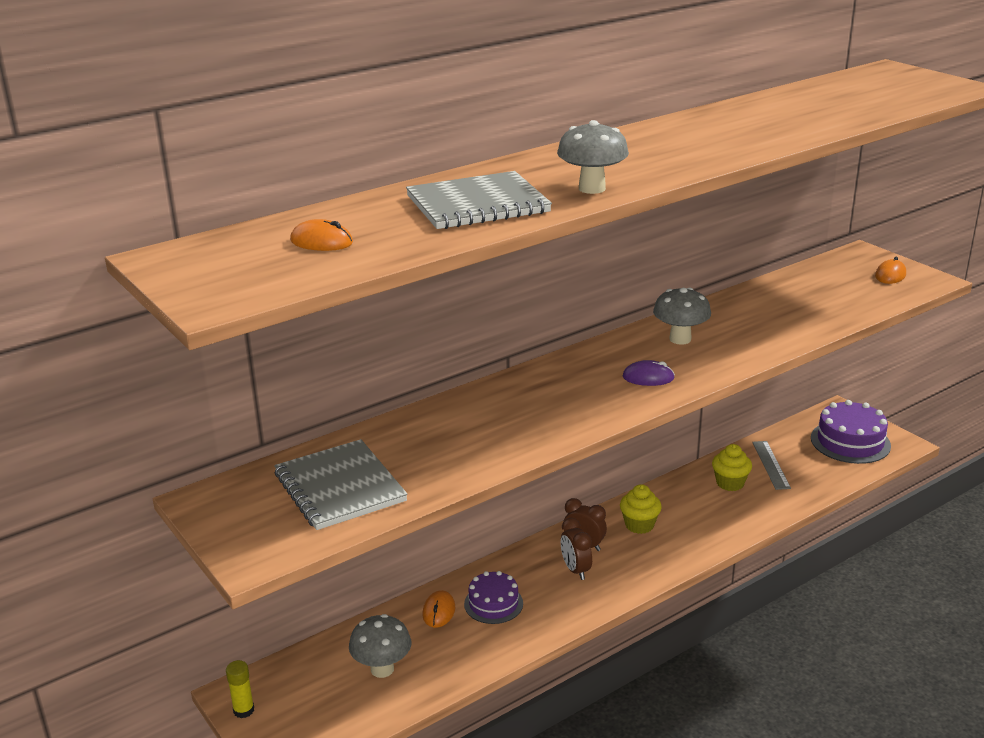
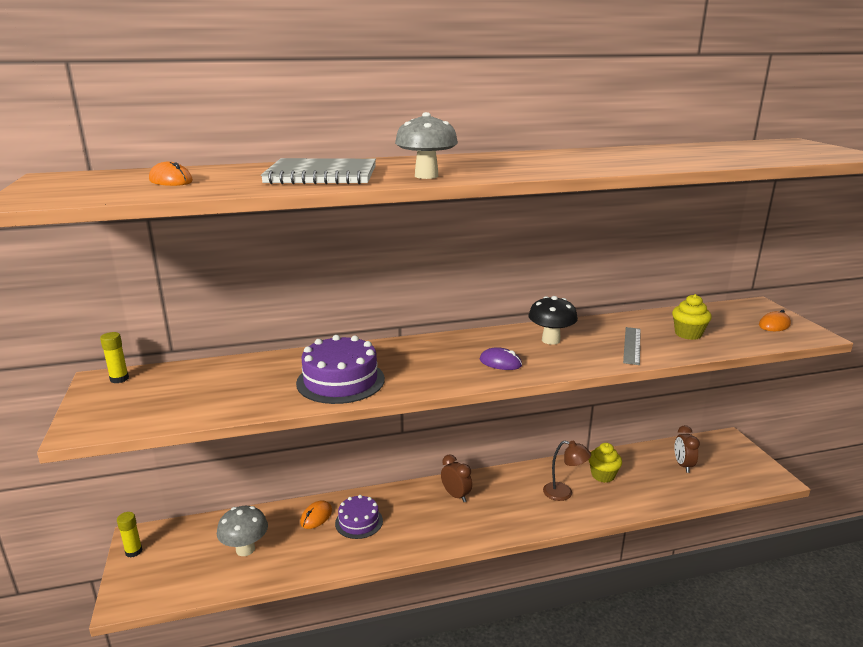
camera: 20 degrees right, 5 degrees down
grey notebook [274,439,408,530] -> none
brown clock [561,518,592,580] -> brown clock moved to [674,425,700,473]
yellow cupcake [620,484,662,534] -> yellow cupcake moved to [672,294,712,340]
grey mushroom [653,288,711,345] -> black mushroom [528,296,578,345]
grey ruler [752,441,791,490] -> grey ruler moved to [623,327,641,365]
purple cake [811,400,891,464] -> purple cake moved to [296,335,385,404]
none -> yellow glue stick [100,332,129,383]
none -> brown lamp [543,441,591,501]

